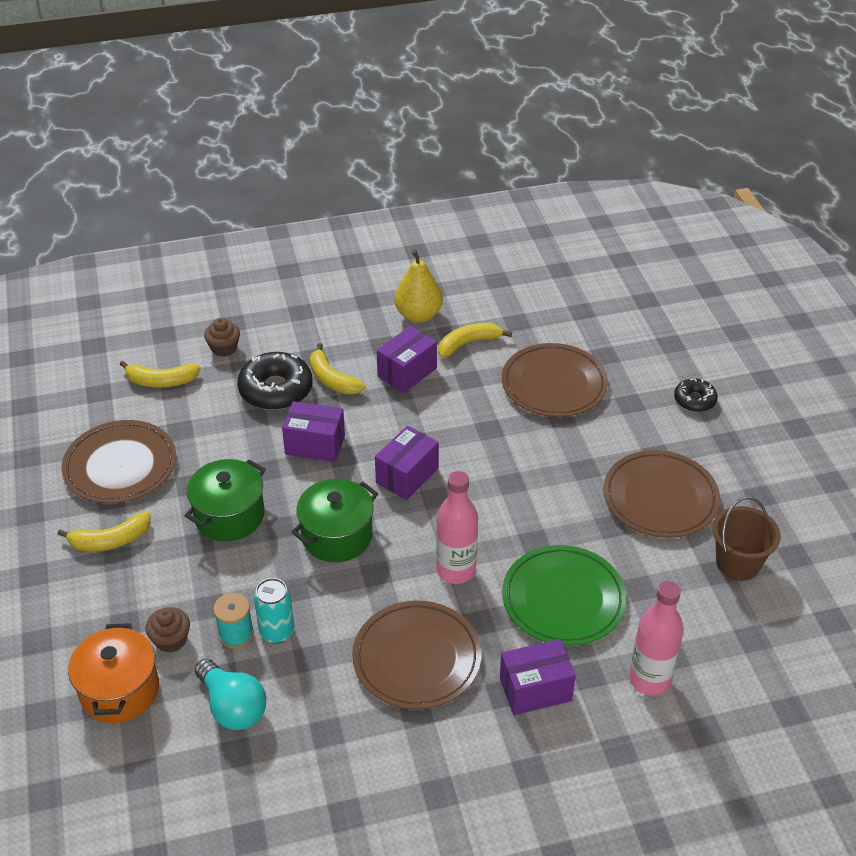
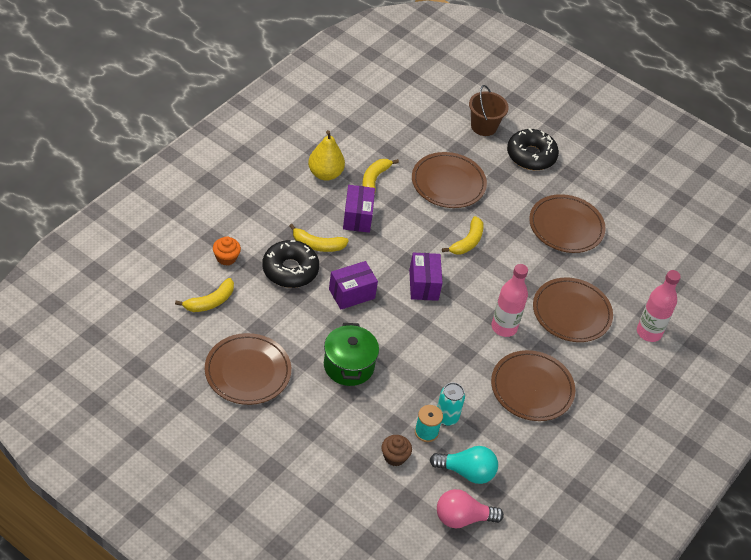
camera: 45 degrees left, 5 degrees up
yellow banana [58,512,151,551] -> yellow banana moved to [442,216,484,255]
orange pot [68,623,159,723] -> none
brown cupcake [204,318,240,357] -> orange cupcake [213,236,241,266]
green pot [291,479,378,562] -> none
purple box [500,639,576,715] -> none
green plate [502,545,627,646] -> brown plate [533,277,613,342]
black donut [674,379,718,412] -> black donut [507,128,559,170], size x1.76
brown bucket [712,496,781,581] -> brown bucket moved to [469,85,509,136]
none -> pink light bulb [437,489,504,528]

